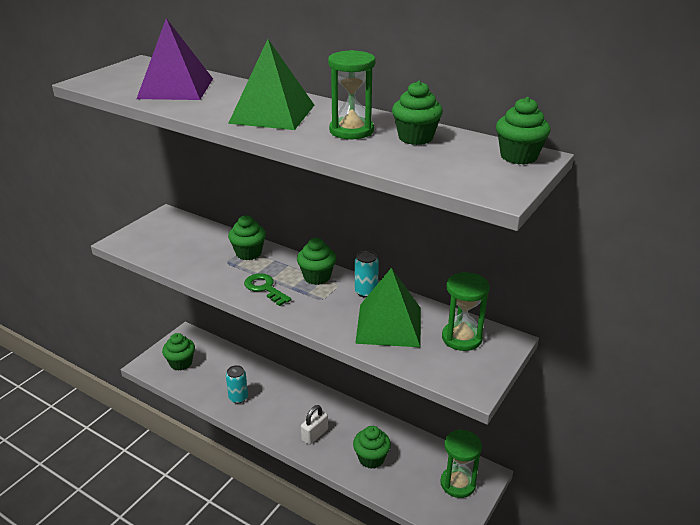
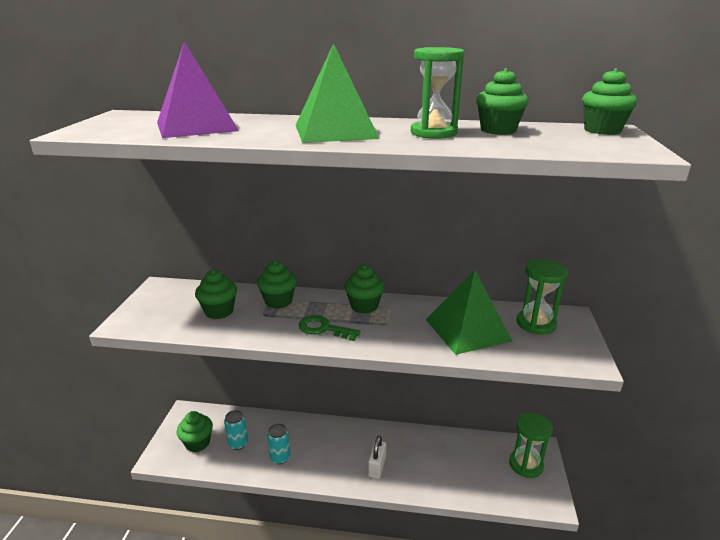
camera: 25 degrees left, 5 degrees down
green cupcake [353,426,391,469] -> green cupcake moved to [195,270,237,319]
turquoise can [355,251,379,298] -> turquoise can moved to [224,410,248,450]

